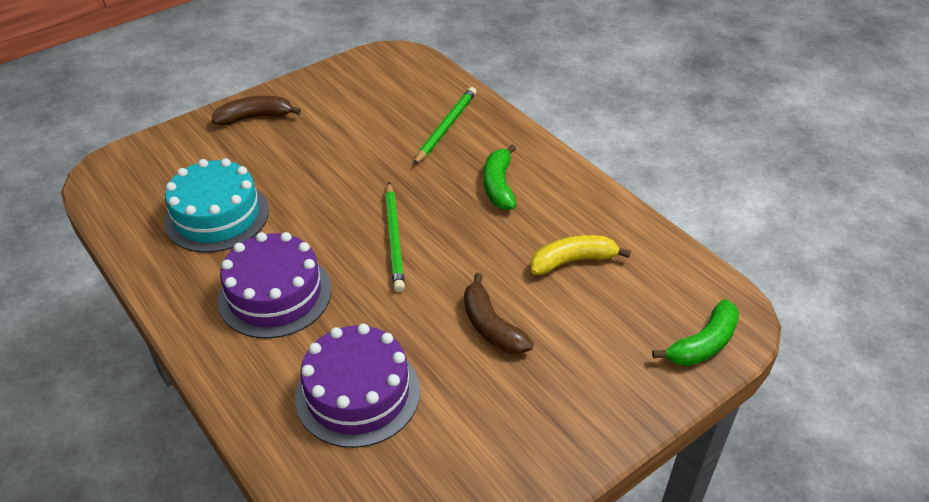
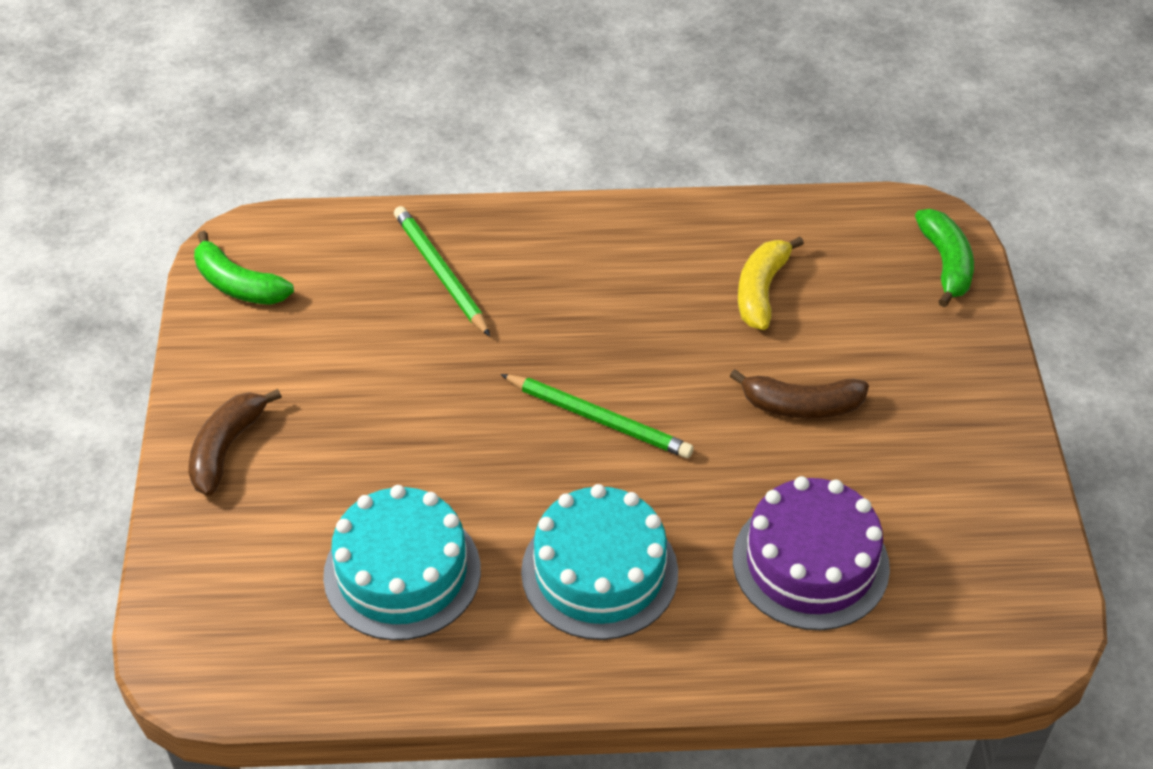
camera: 55 degrees left, 5 degrees up
purple cake [218,232,332,339] -> turquoise cake [521,484,678,640]
green banana [483,144,516,210] -> green banana moved to [194,231,294,305]

